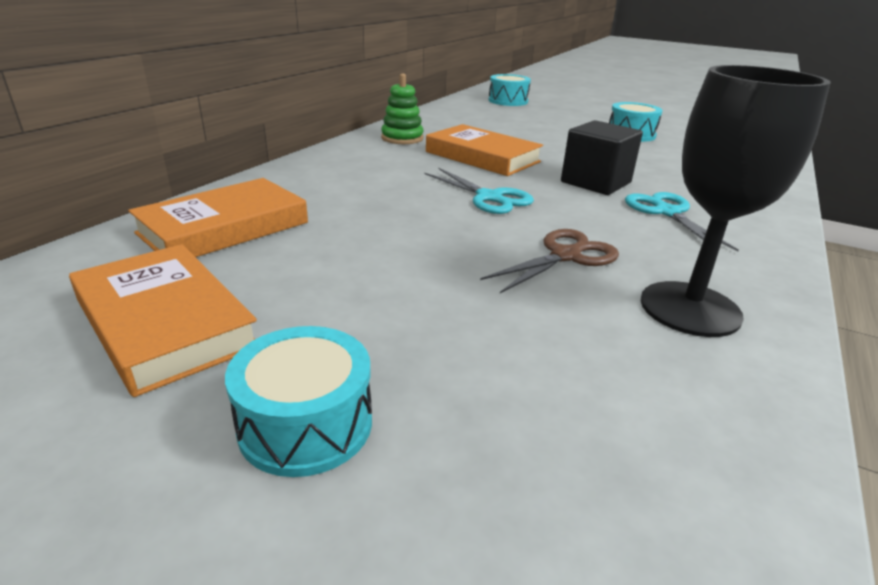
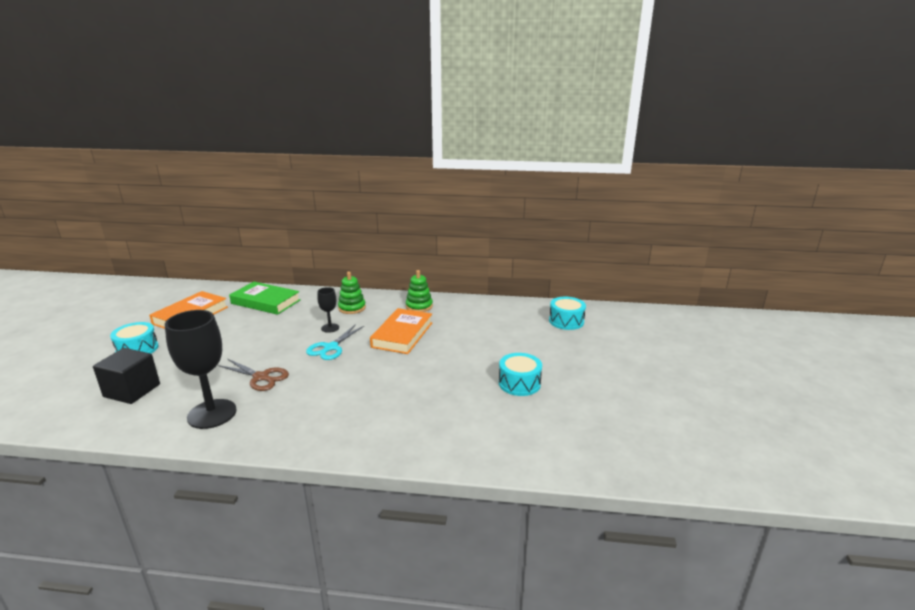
camera: 70 degrees right, 5 degrees down
orange book [128,178,308,257] -> green book [229,282,300,315]
black cube [561,120,643,195] -> black cube moved to [93,348,160,404]
turquoise scissors [625,192,739,251] -> none
none -> black goblet [317,287,339,333]
none -> green stacking toy [338,271,366,314]

